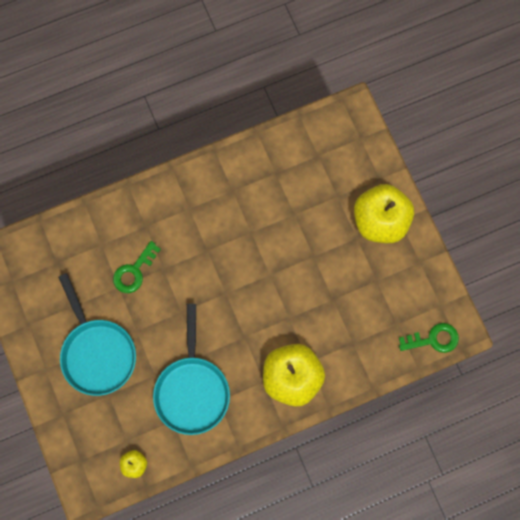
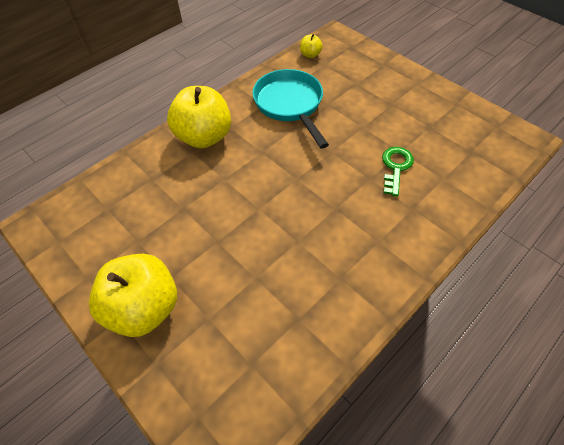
camera: 160 degrees right, 20 degrees down
turquoise pan [59,273,136,396] -> none
green key [399,323,459,353] -> none

